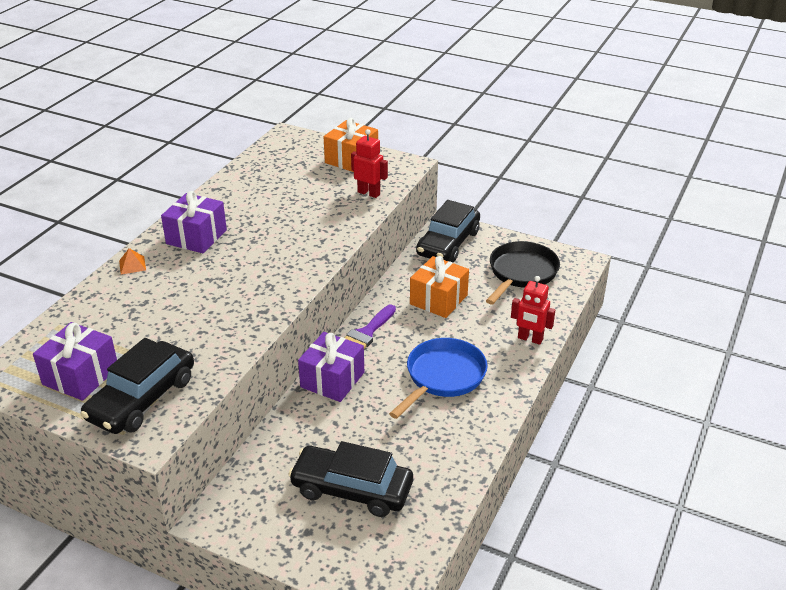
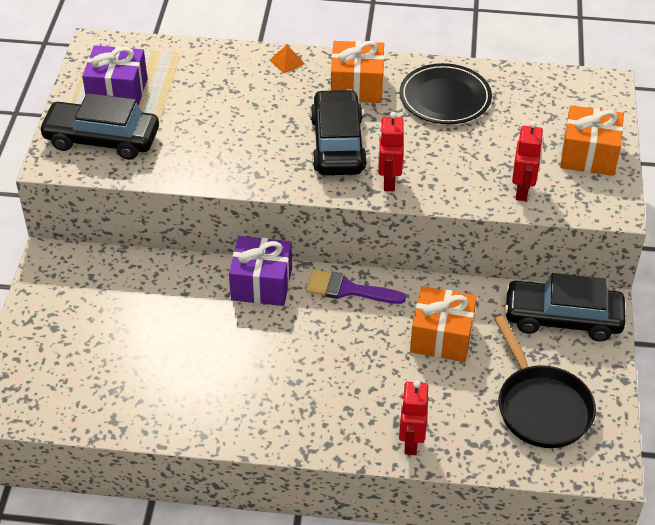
camera: 70 degrees right, 10 degrees up
purple gift [161,191,227,253] -> orange gift [331,41,384,103]
black car [288,441,413,517] -> black car moved to [310,89,367,175]
blue pan [389,338,487,419] -> none
black pan [486,241,560,305] -> black pan turned 60 degrees clockwise [494,315,596,448]
none -> red robot [378,112,404,191]
none -> black plate [400,63,492,124]

